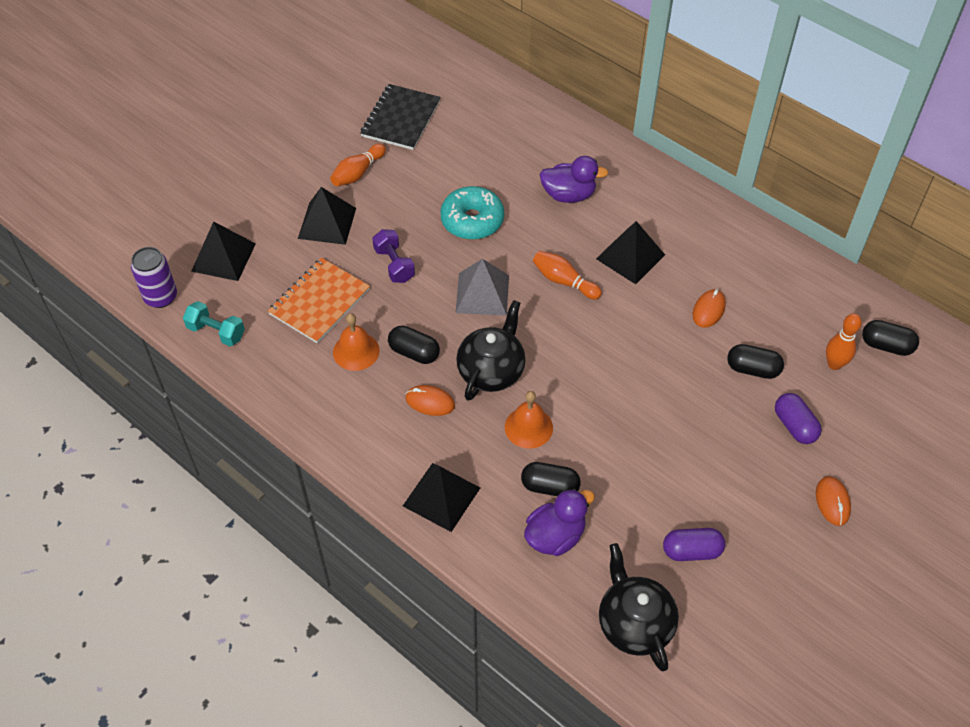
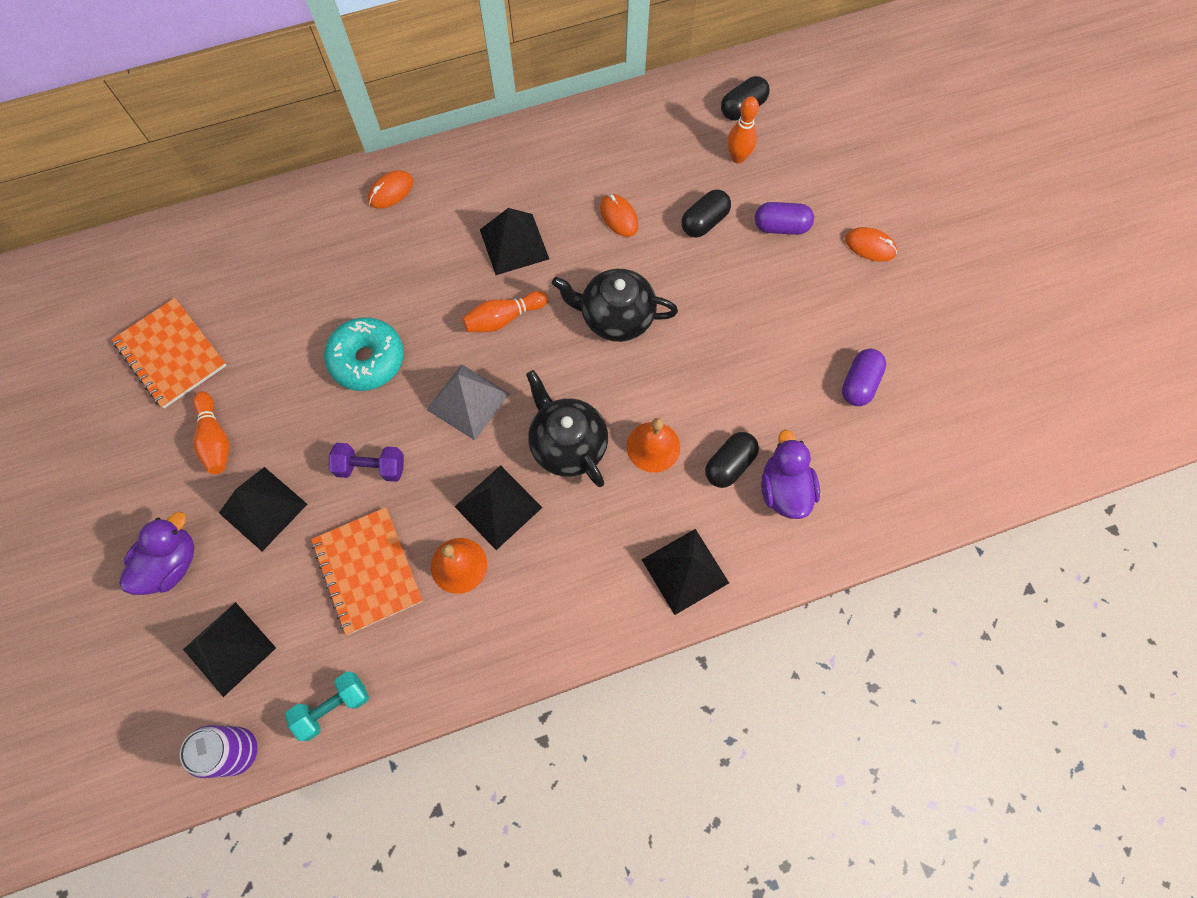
camera: 60 degrees left, 15 degrees up
black notebook [360,84,441,150] -> orange notebook [112,298,227,408]
black capsule [388,326,440,364] -> black pyramid [454,465,543,550]
orange mouse [405,385,455,416] -> orange mouse moved to [368,170,413,209]
purple duck [539,156,608,203] -> purple duck moved to [119,512,194,595]
black teapot [599,543,679,671] -> black teapot moved to [552,269,678,342]

